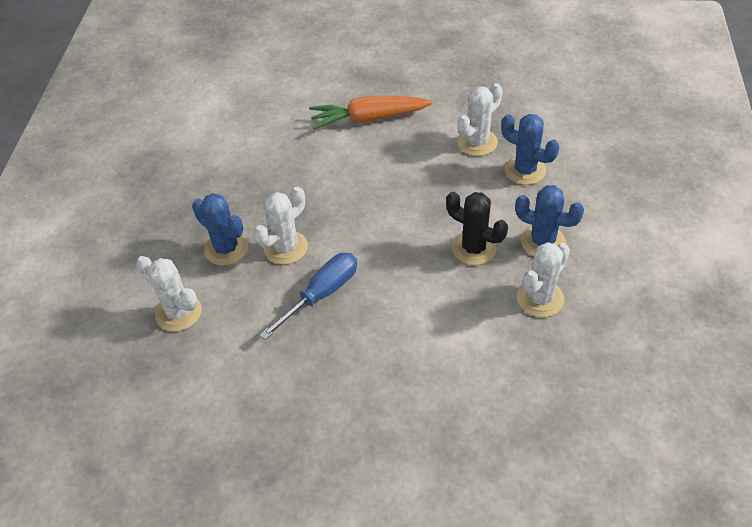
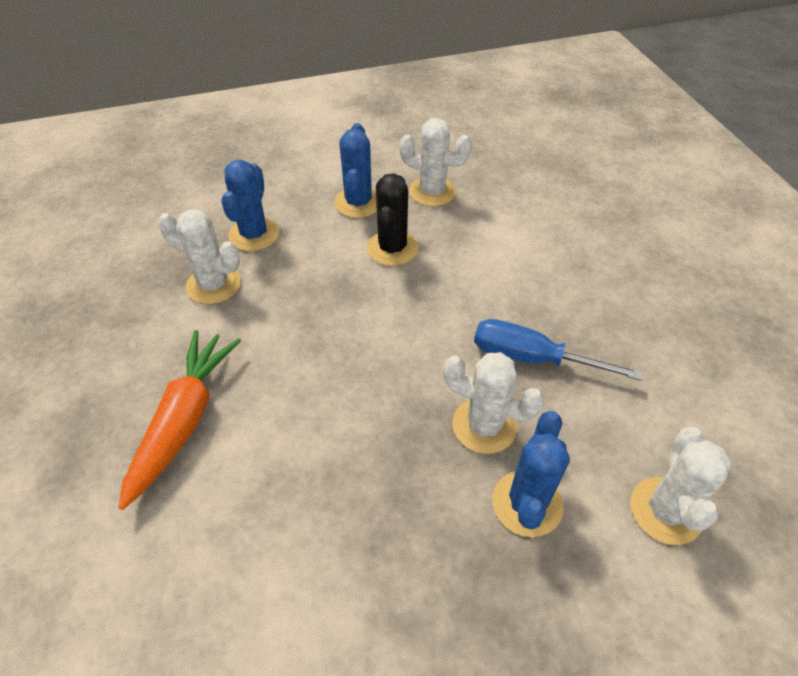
camera: 115 degrees left, 0 degrees up
orange carrot [309,96,433,129] -> orange carrot turned 135 degrees counterclockwise [118,330,241,510]

